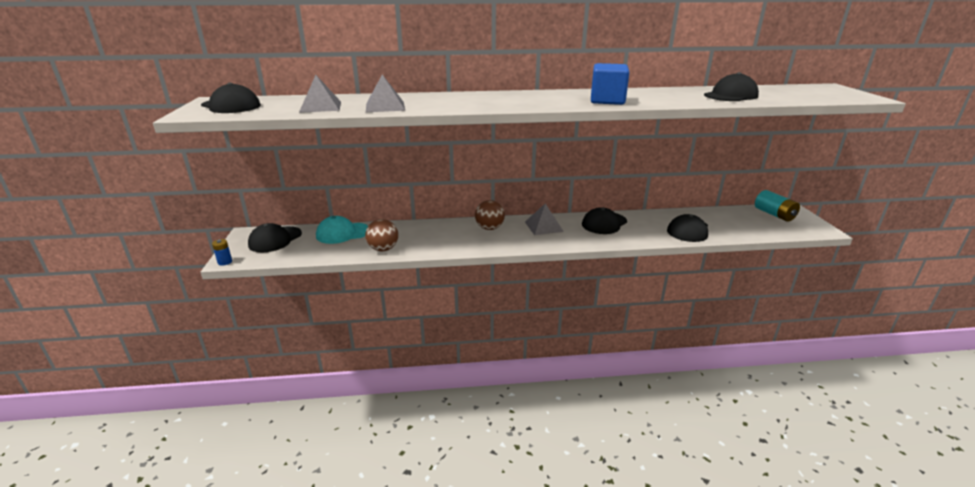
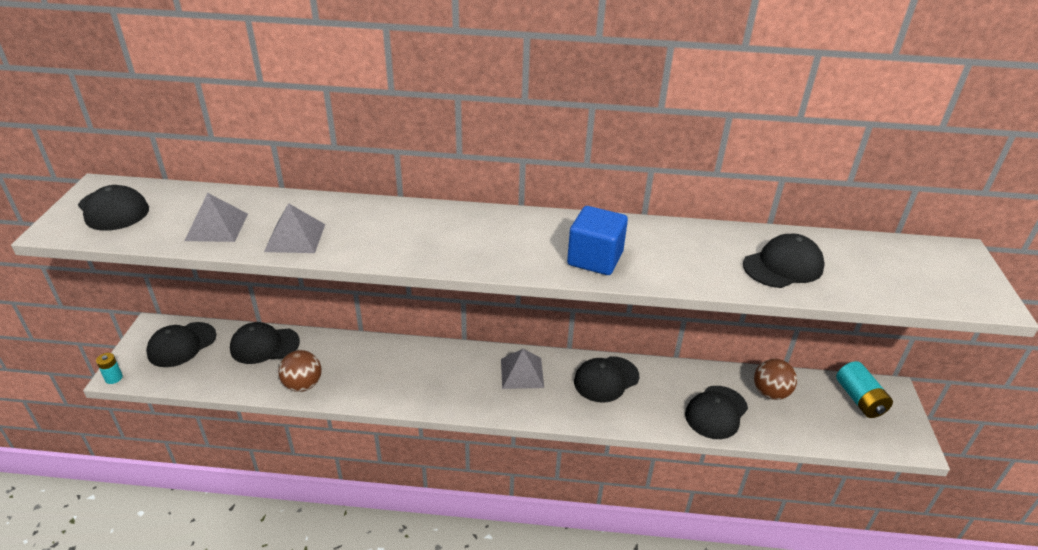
camera: 10 degrees right, 10 degrees up
blue battery [212,239,232,266] -> turquoise battery [96,353,123,384]
turquoise cap [316,216,368,244] -> black cap [230,322,300,364]
brown ball [475,200,505,230] -> brown ball moved to [754,359,797,400]

